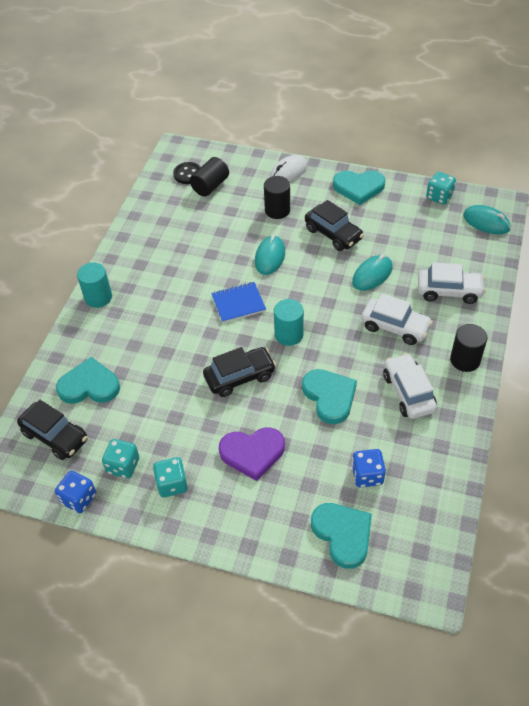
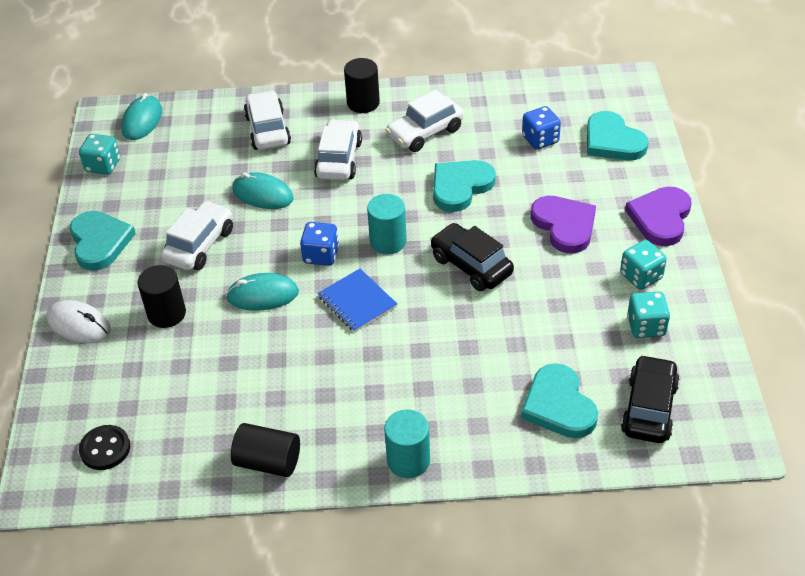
camera: 110 degrees left, 5 degrees down
blue dice [55,471,96,513] -> blue dice moved to [300,222,339,266]
black cylinder [190,157,229,196] -> black cylinder moved to [231,423,300,477]
black car [305,200,364,251] -> white car [161,200,233,270]
turquoise heart [311,503,372,569] -> turquoise heart turned 75 degrees counterclockwise [587,111,649,160]
none -> purple heart [625,187,691,246]

